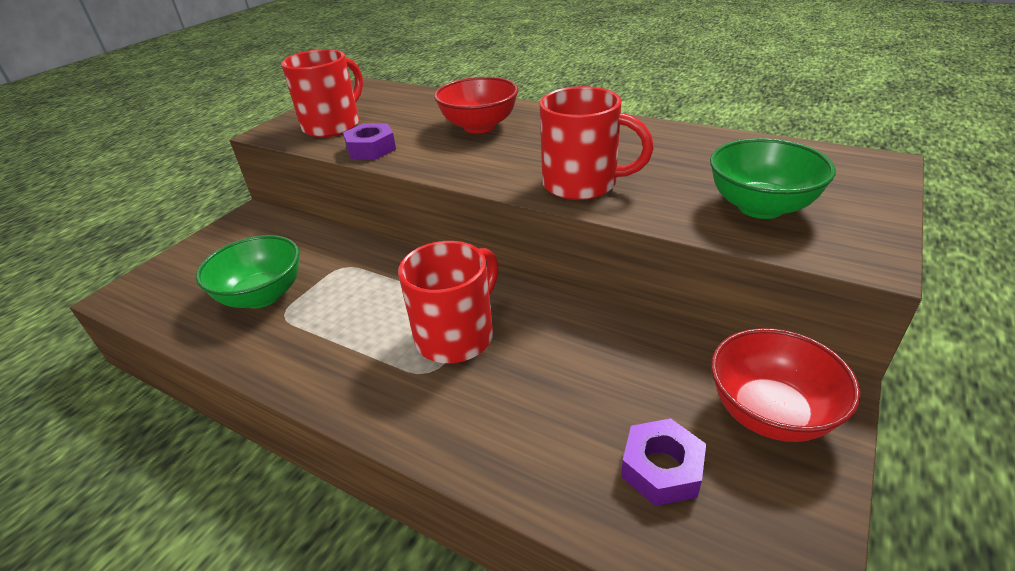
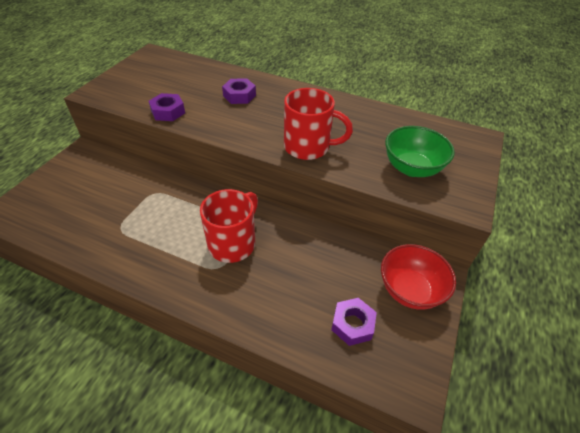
camera: 10 degrees left, 10 degrees up
green bowl [196,235,300,308] -> none
red mug [281,49,363,137] -> none
red bowl [434,77,519,133] -> purple nut [222,78,256,104]

